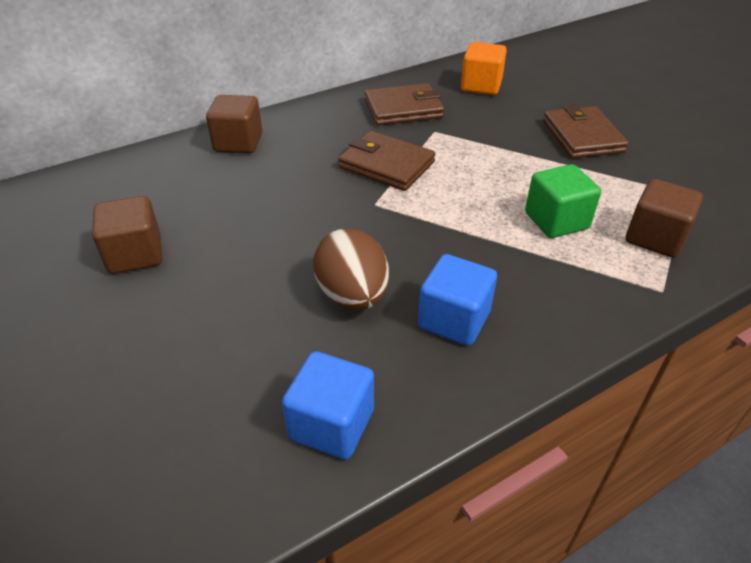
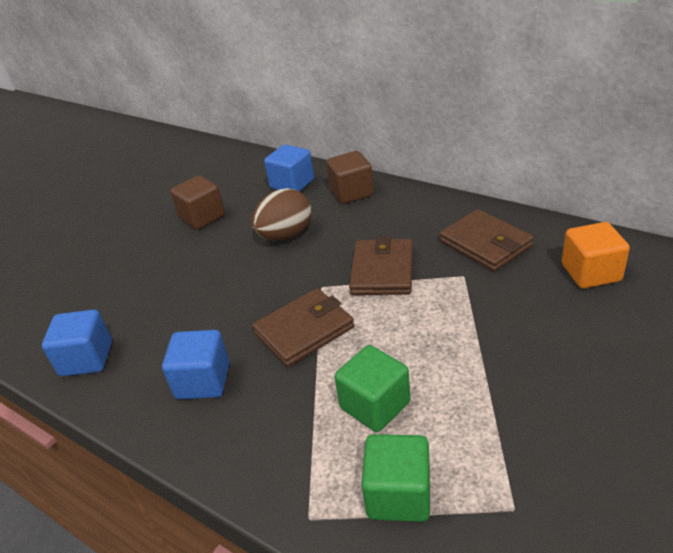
camera: 70 degrees right, 5 degrees down
brown egg [313,228,389,310] -> brown egg moved to [252,188,311,240]
brown wallet [543,105,629,158] -> brown wallet moved to [252,288,354,367]
brown cube [626,179,703,258] -> green cube [361,434,430,522]
none -> blue cube [264,145,314,192]

